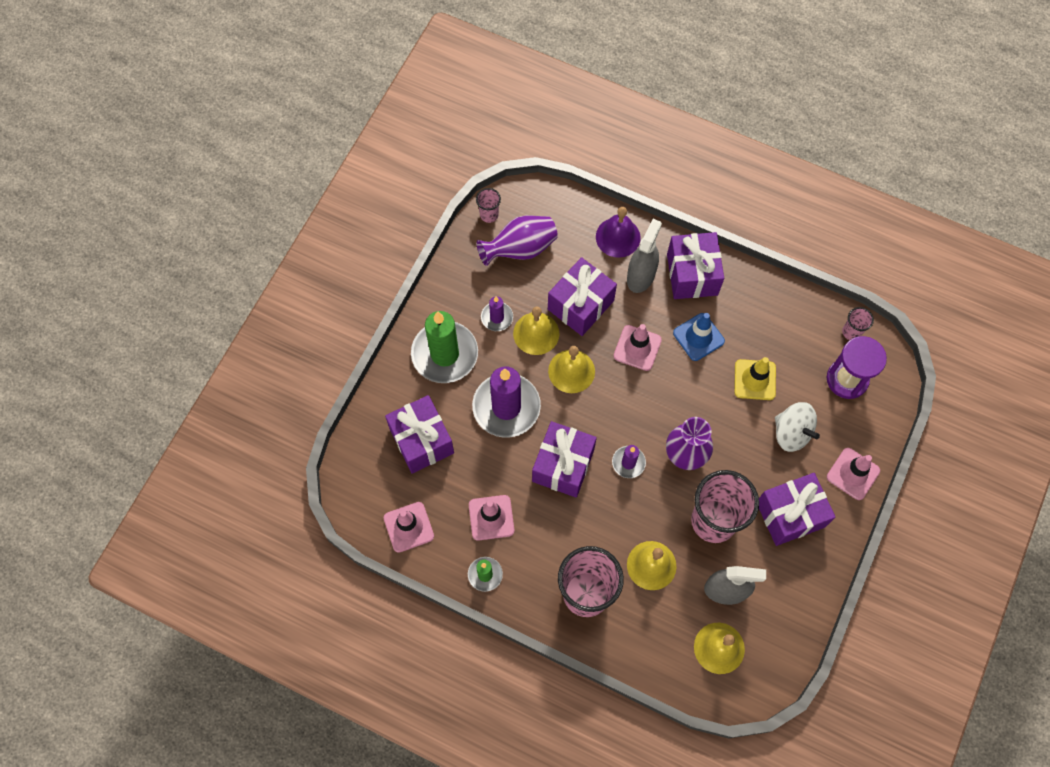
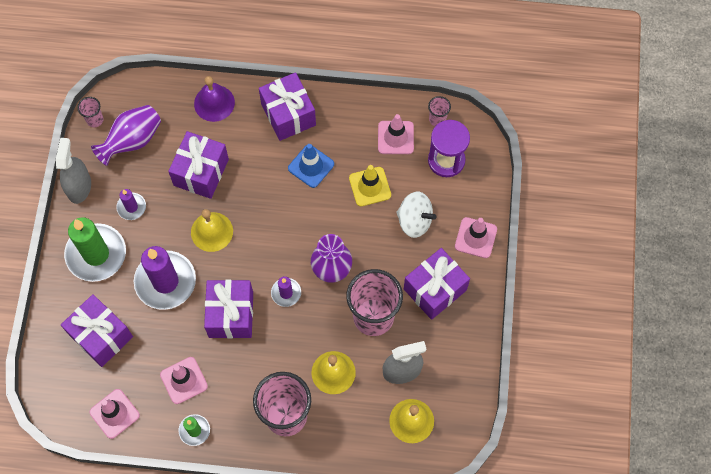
camera: 20 degrees left, 0 degrees up
yellow bell [513,306,559,355] -> none
pink traffic cone [614,324,662,371] -> pink traffic cone moved to [378,114,414,154]
grey spray bottle [627,219,662,293] -> grey spray bottle moved to [56,138,91,204]

